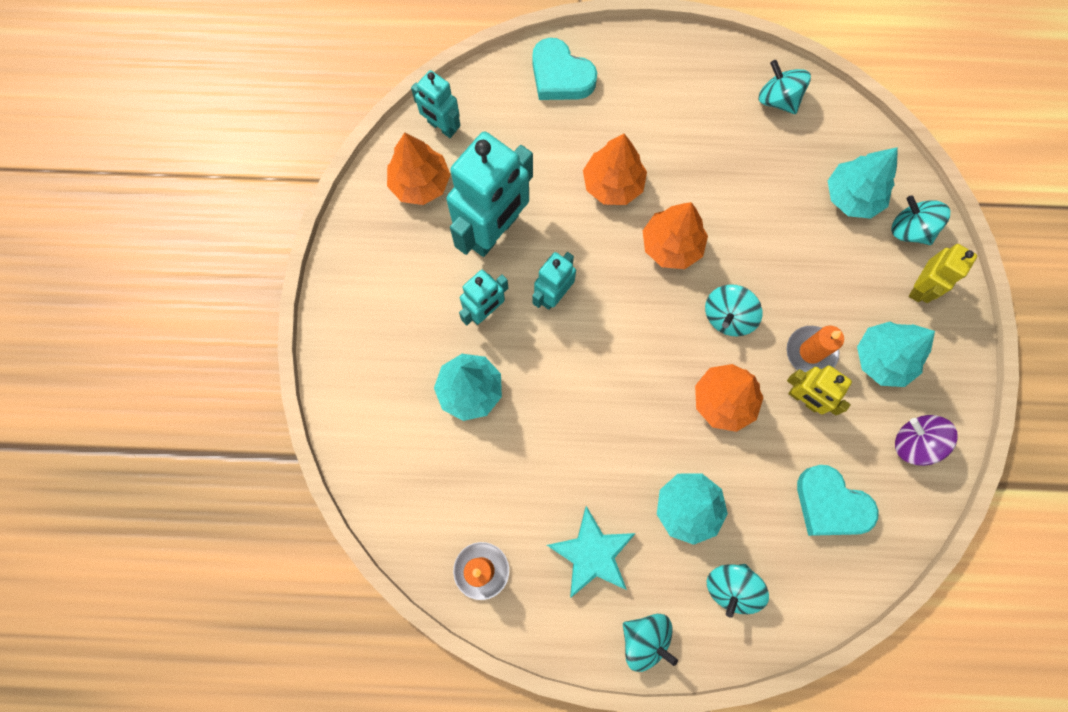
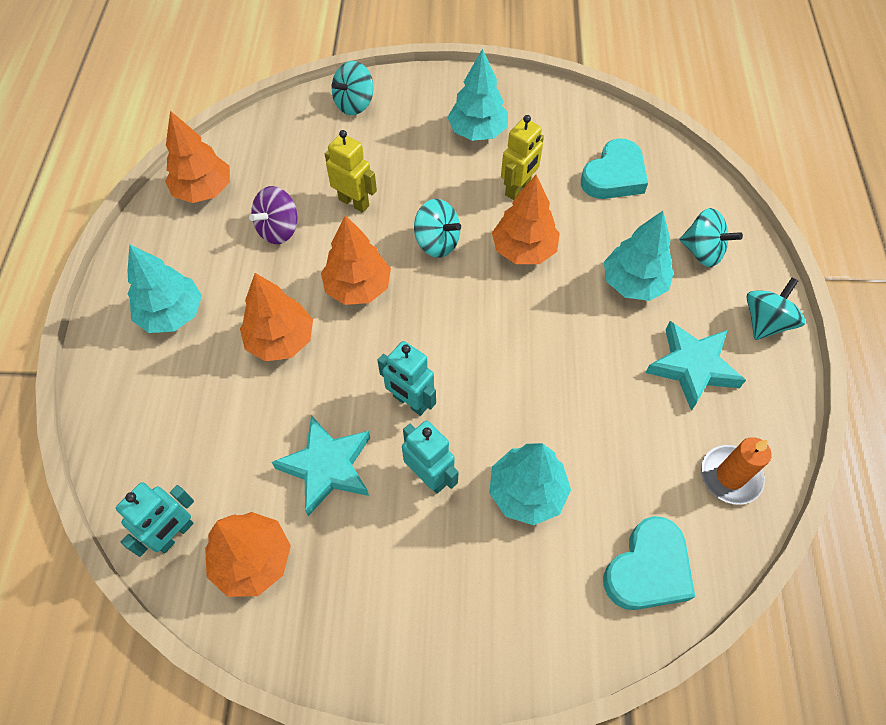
camera: 90 degrees left, 15 degrees down
turquoise robot [446,132,533,257] -> turquoise star [272,415,370,516]
turquoise heart [532,38,597,100] -> turquoise heart moved to [603,516,695,610]
turquoise spinning top [758,60,811,114] -> orange tree [165,111,230,203]
orange candle [787,326,844,373] -> none
turquoise tree [828,147,898,219] -> turquoise tree moved to [128,244,202,333]
purple spinning top [895,415,958,466] -> purple spinning top moved to [249,186,297,244]
yellow robot [909,244,977,303] -> yellow robot moved to [325,130,377,213]

